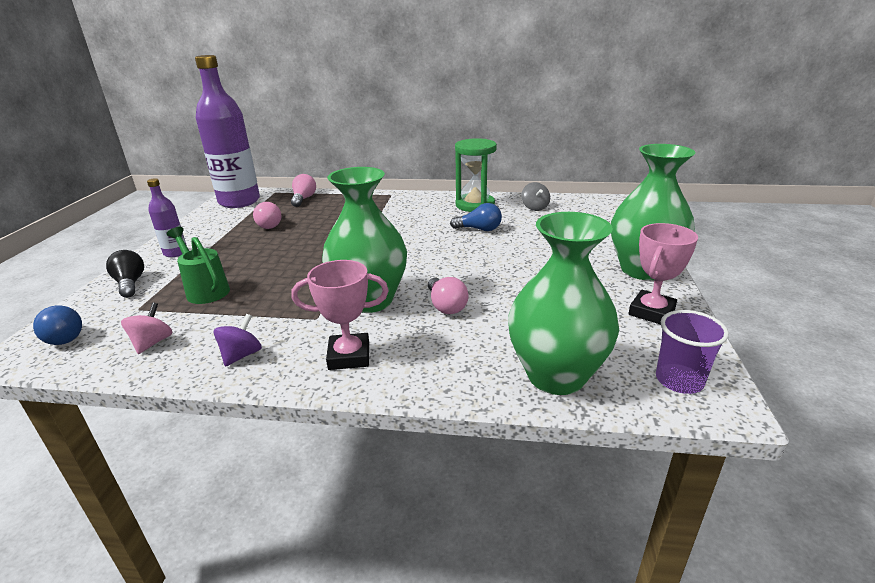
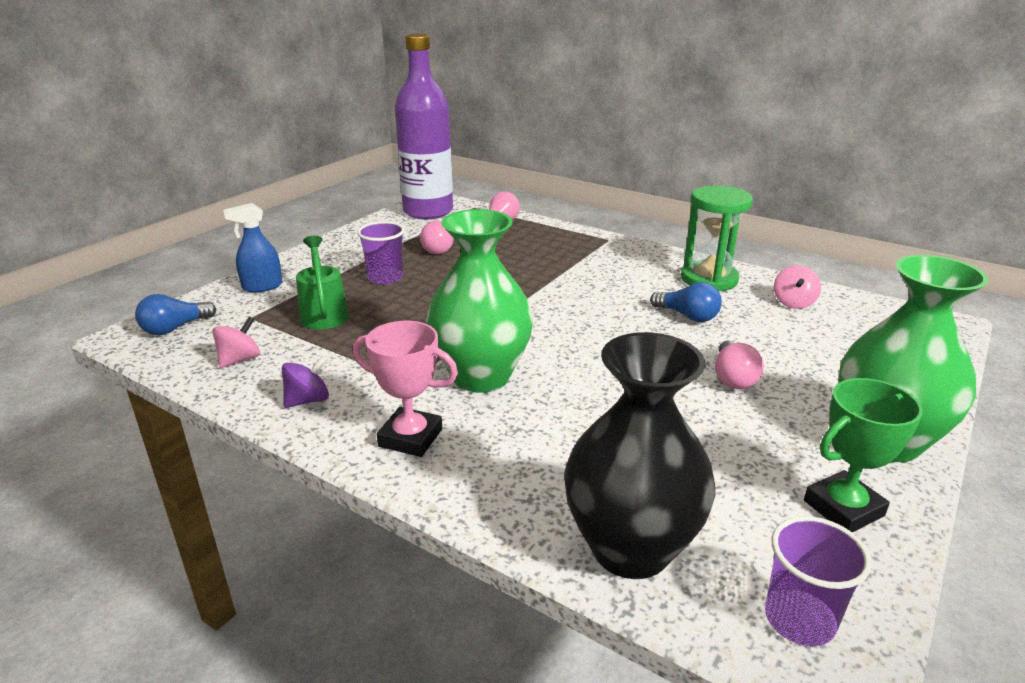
camera: 25 degrees right, 0 degrees up
blue light bulb [33,305,82,345] -> blue light bulb turned 60 degrees clockwise [135,294,216,335]
black light bulb [106,250,144,298] -> blue spray bottle [223,203,282,292]
purple bottle [147,179,187,257] -> none
pink light bulb [428,277,468,314] -> pink light bulb moved to [715,340,764,389]
green vase [508,212,619,395] -> black vase [564,332,716,579]
grey spinning top [521,182,550,211] -> pink spinning top [774,265,821,309]
pink trophy [628,223,698,325] -> green trophy [804,378,923,532]
none -> purple cup [357,221,405,285]

